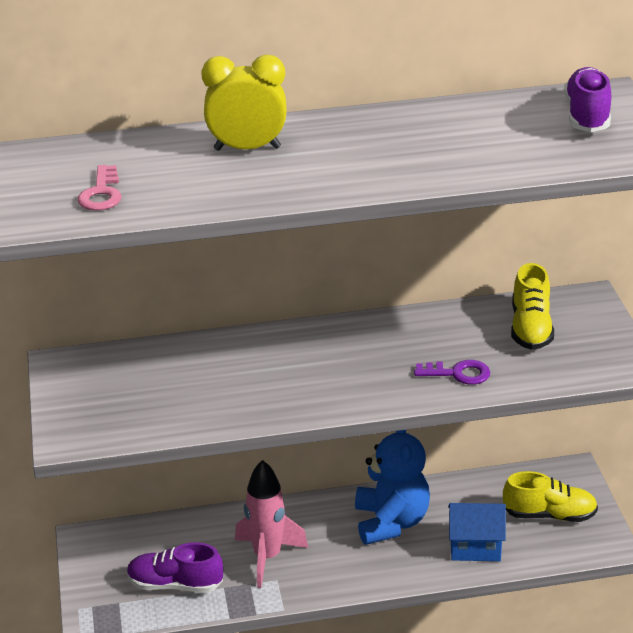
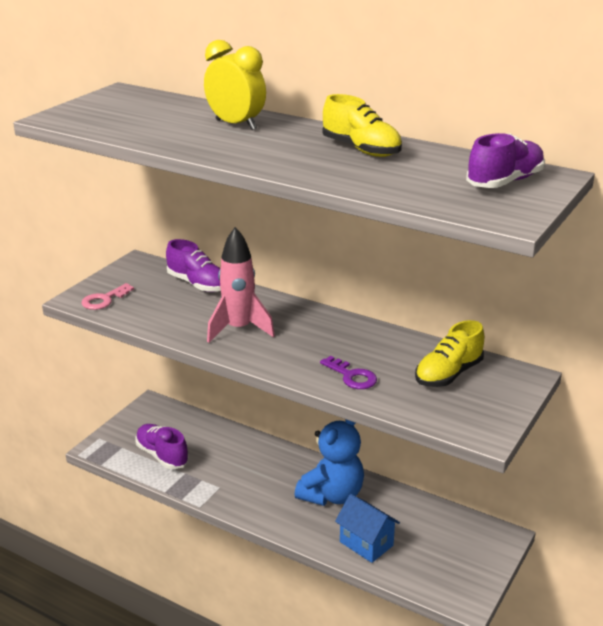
camera: 40 degrees right, 5 degrees down
pink key [77,165,121,211] -> pink key moved to [81,283,134,310]
pink rocket [235,460,308,588] -> pink rocket moved to [207,227,275,343]
yellow shoe [503,471,598,522] -> yellow shoe moved to [323,94,402,157]
none -> purple shoe [166,239,221,292]

